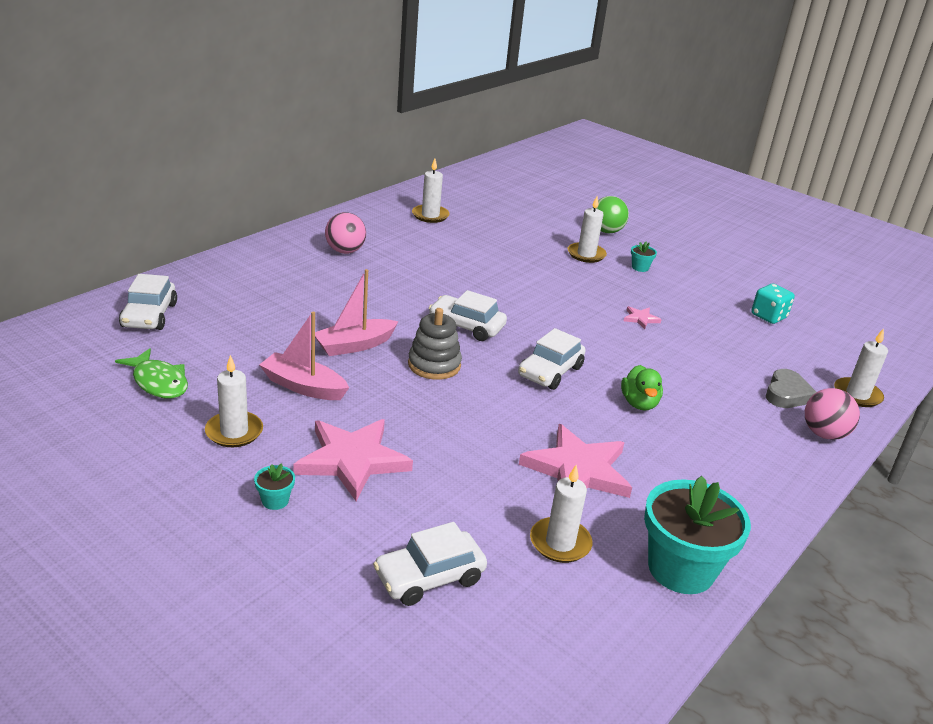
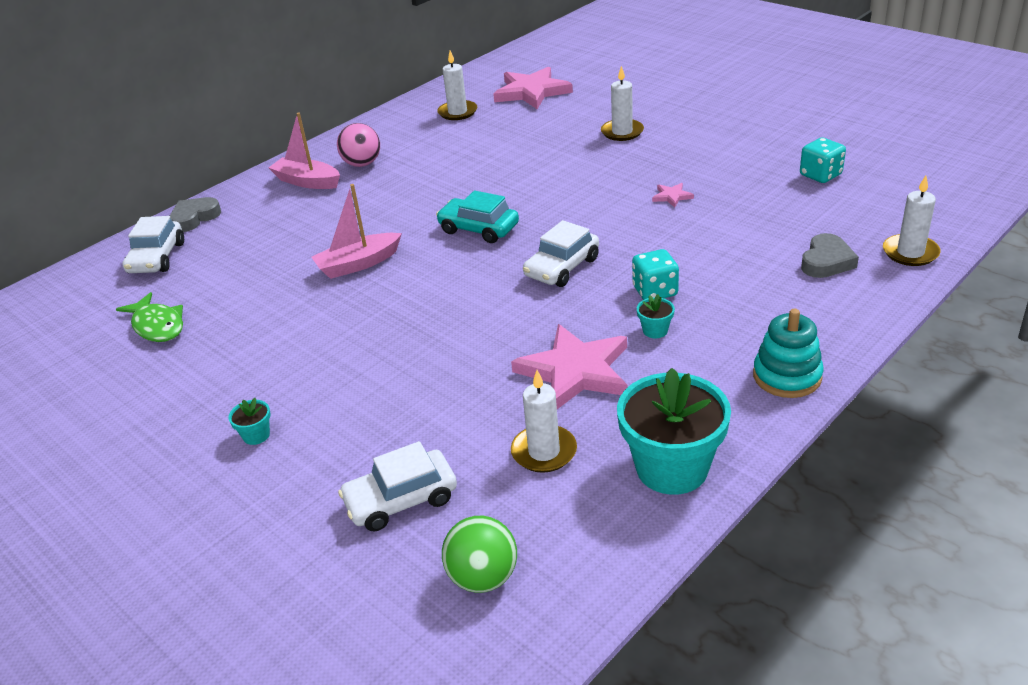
camera: 10 degrees right, 5 degrees up
white candle [205,355,263,447] -> none
pink boat [259,312,349,400] -> pink boat moved to [268,113,340,189]
pink star [293,419,413,501] -> pink star moved to [493,67,573,109]
grey stacking toy [408,308,462,380] -> none
white car [429,290,507,341] -> turquoise car [436,191,519,243]
green ball [593,196,629,234] -> green ball moved to [442,516,517,593]
green duck [621,365,663,411] -> turquoise dice [632,249,679,300]
turquoise flower pot [631,242,657,272] -> turquoise flower pot moved to [637,294,675,338]
pink ball [805,388,860,440] -> none
none -> grey heart [170,197,221,232]
none -> turquoise stacking toy [753,309,824,398]

